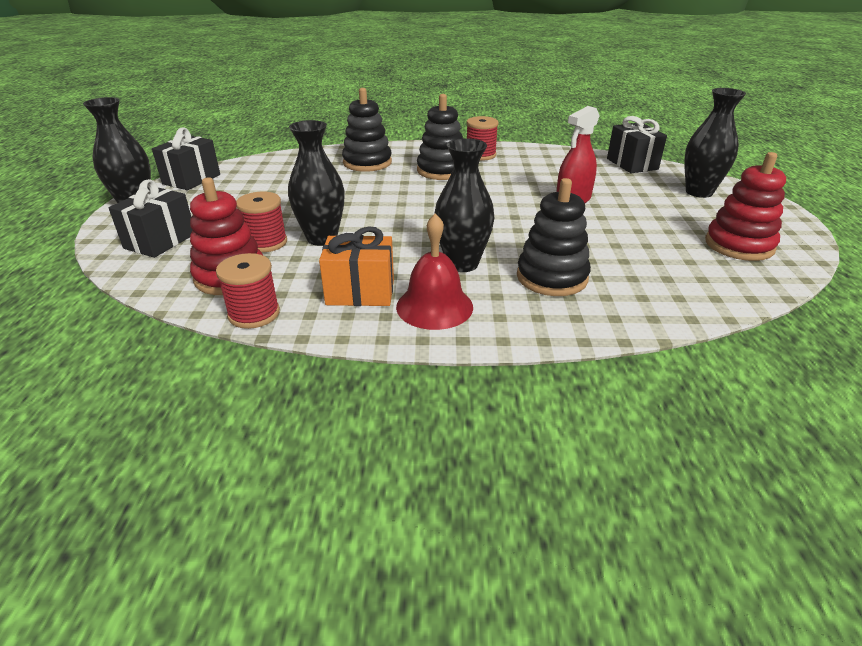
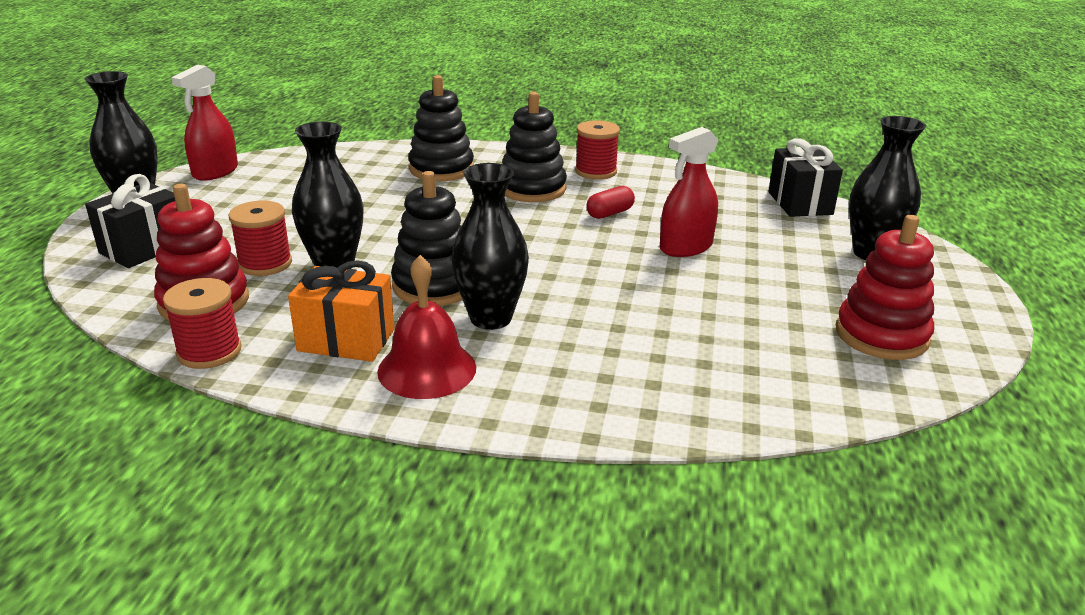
camera: 10 degrees right, 5 degrees down
black gift [152,128,220,190] -> red spray bottle [171,65,238,181]
black stacking toy [517,178,591,296] -> black stacking toy moved to [391,171,463,306]
none -> red capsule [586,186,635,219]

